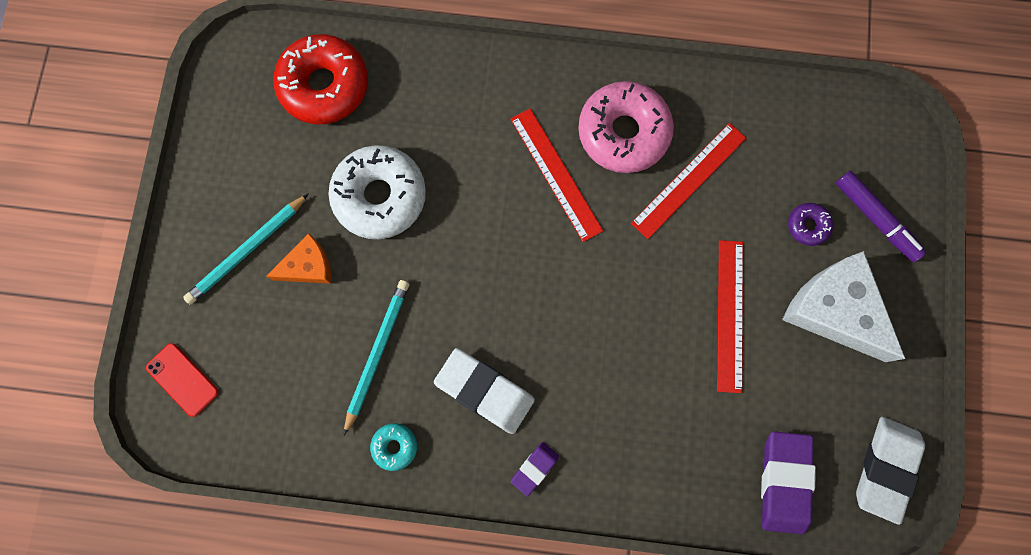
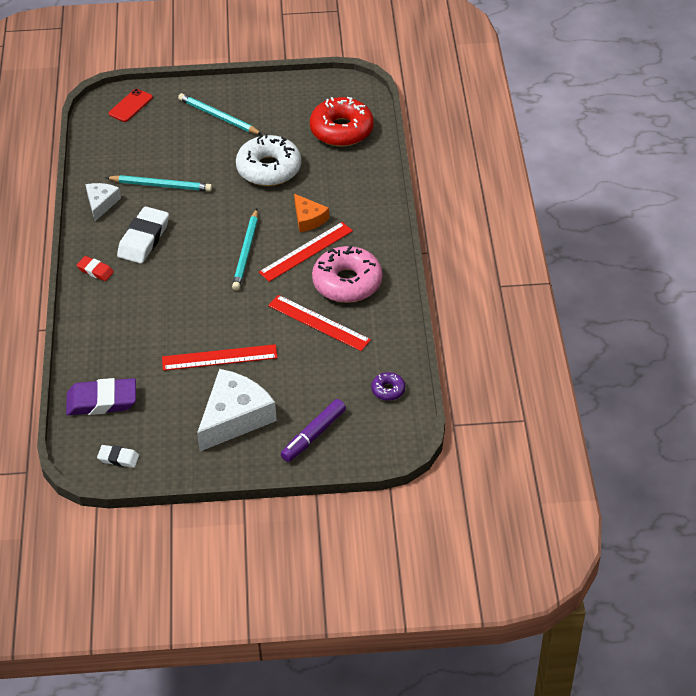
camera: 80 degrees right, 30 degrees down
orange cheese [266,233,331,284] -> orange cheese moved to [294,194,329,232]
turquoise donut [370,423,417,471] -> white cheese [85,183,121,221]
purple eraser [511,442,559,496] -> red eraser [77,256,114,281]
purple donut [788,203,833,246] -> purple donut moved to [371,372,405,401]
white eraser [856,417,925,525] -> white eraser [97,445,139,468], size x0.53
none -> turquoise pencil [232,209,258,290]

